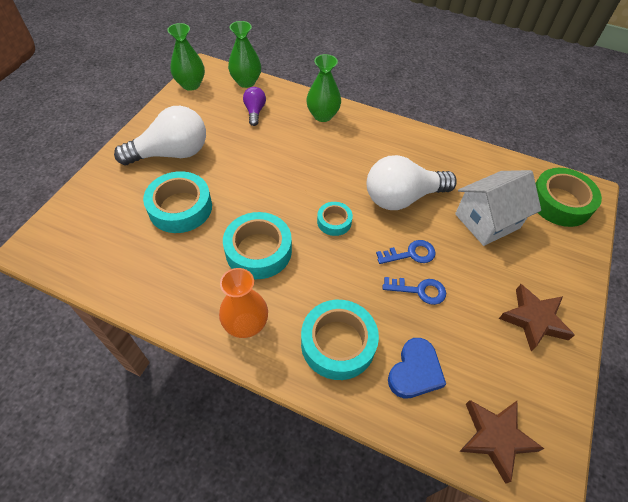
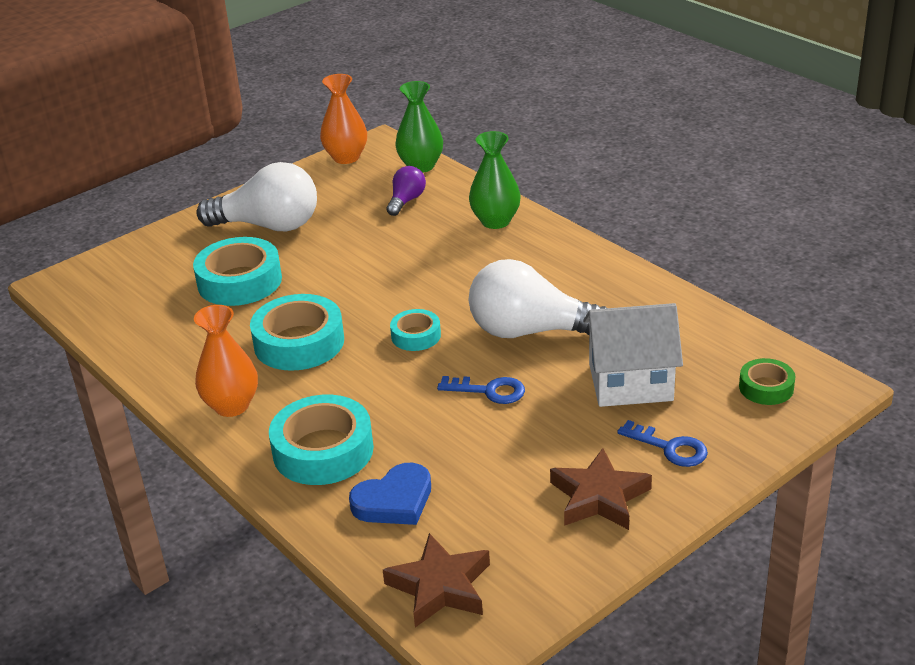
camera: 30 degrees right, 20 degrees down
green vase [167,23,205,91] -> orange vase [320,74,367,164]
blue key [383,277,446,305] -> blue key moved to [617,420,708,467]
green tape [535,168,602,227] -> green tape [739,358,795,405], size x0.55

